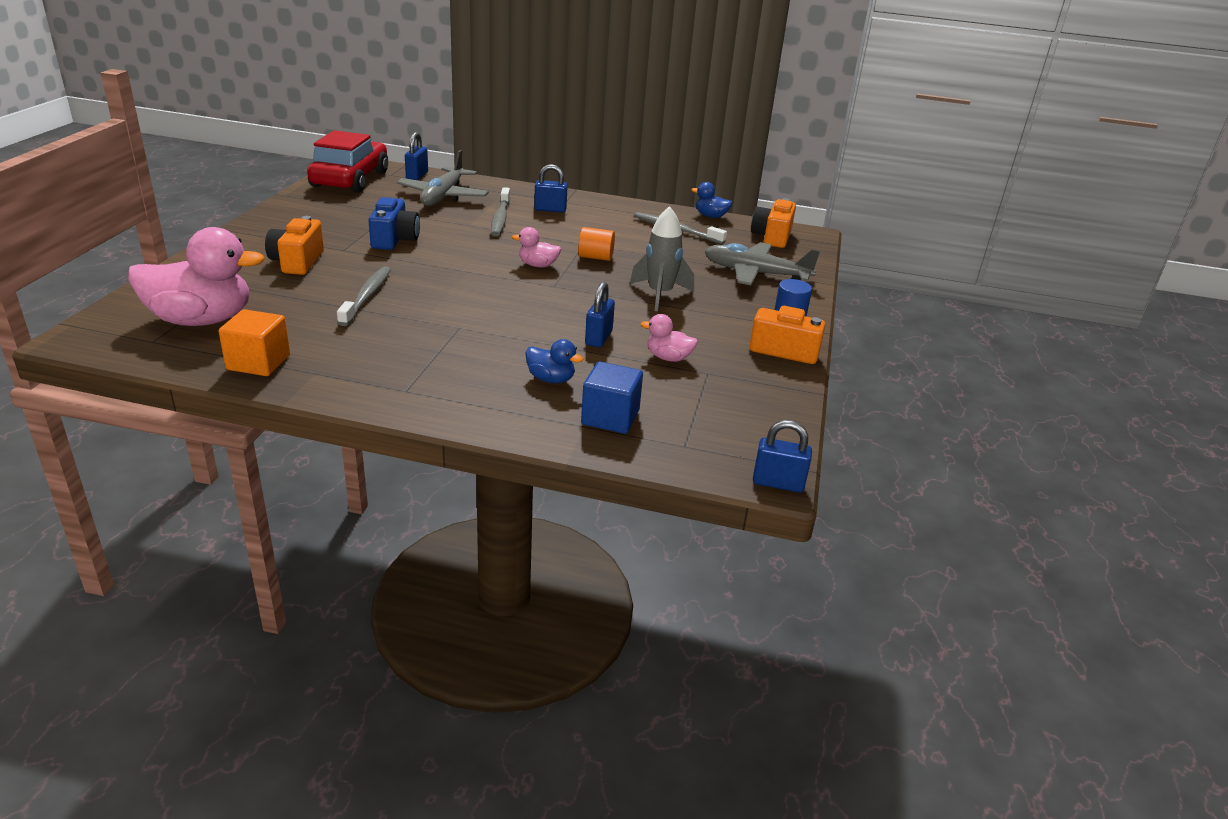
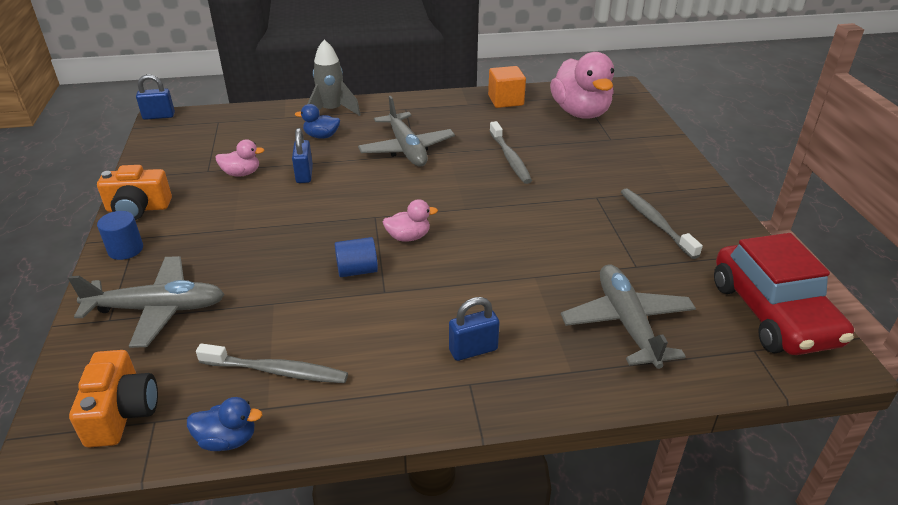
camera: 160 degrees right, 5 degrees up
pink duck [128,227,265,326] -> pink duck turned 75 degrees counterclockwise [550,52,614,119]
orange camera [265,216,324,275] -> none
blue camera [368,197,420,250] -> none
blue padlock [405,132,428,180] -> none
grey toothbrush [491,187,510,236] -> grey toothbrush moved to [621,188,703,259]
orange cylinder [578,227,615,261] -> blue cylinder [335,237,378,277]
blue cube [581,361,643,434] -> none
grey rocket [630,206,694,312] -> grey rocket moved to [307,40,361,116]
none -> grey plane [358,96,455,166]

